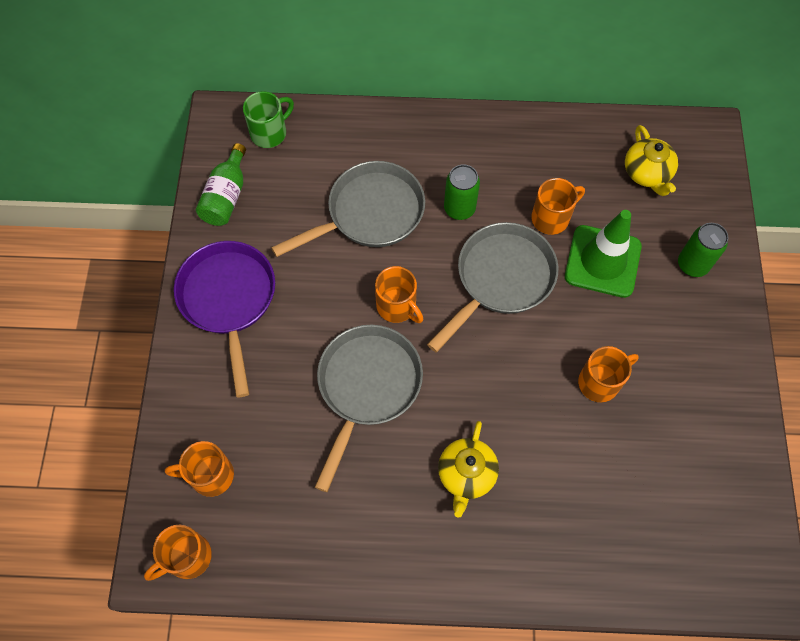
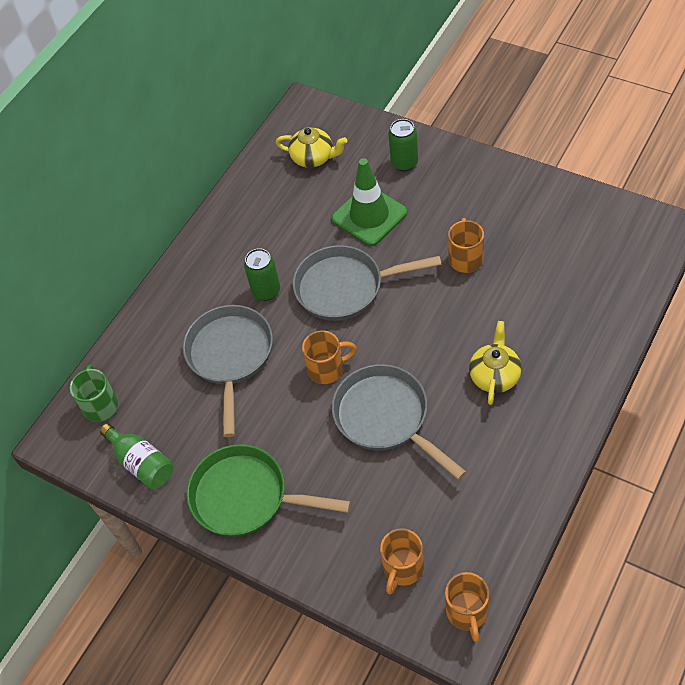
camera: 55 degrees left, 10 degrees down
purple pan [174,241,275,398] -> green pan [187,444,351,537]
grey pan [427,222,559,352] -> grey pan turned 75 degrees counterclockwise [293,245,442,321]
yellow teapot [438,421,499,518] -> yellow teapot turned 120 degrees counterclockwise [469,321,522,405]
orange mug [531,178,585,235] -> none

